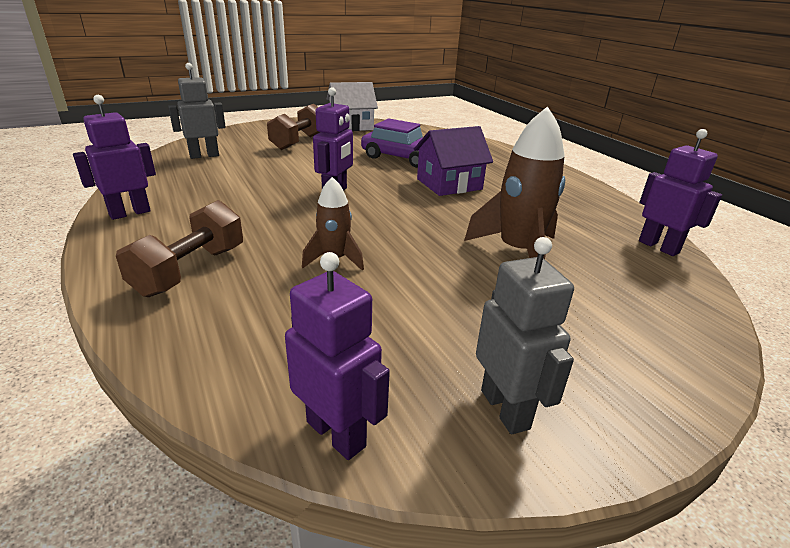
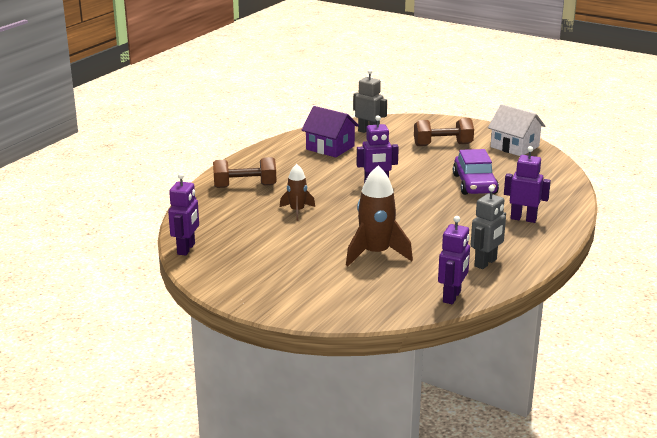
camera: 60 degrees right, 5 degrees down
purple robot [73,95,156,220] -> purple robot moved to [504,146,551,223]
purple house [414,126,493,196] -> purple house moved to [302,106,359,157]
grey robot [476,237,574,434] -> grey robot moved to [471,185,506,269]

